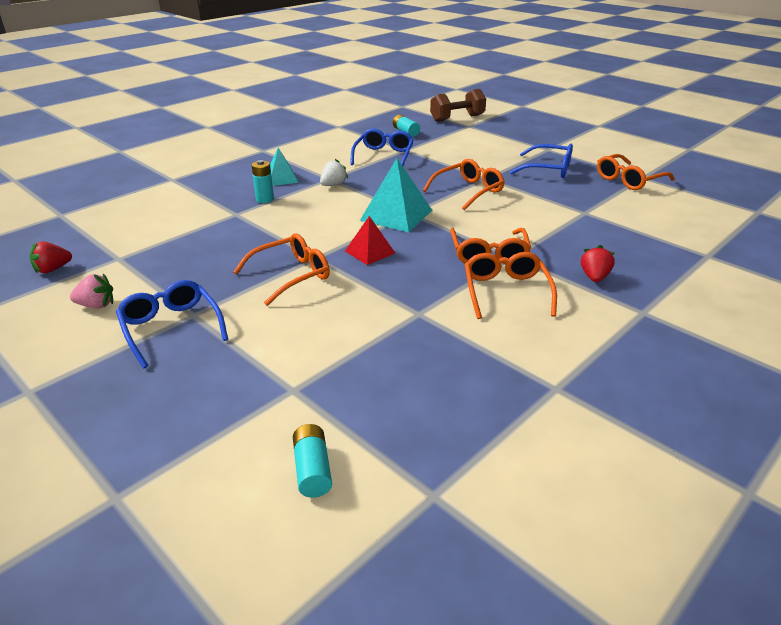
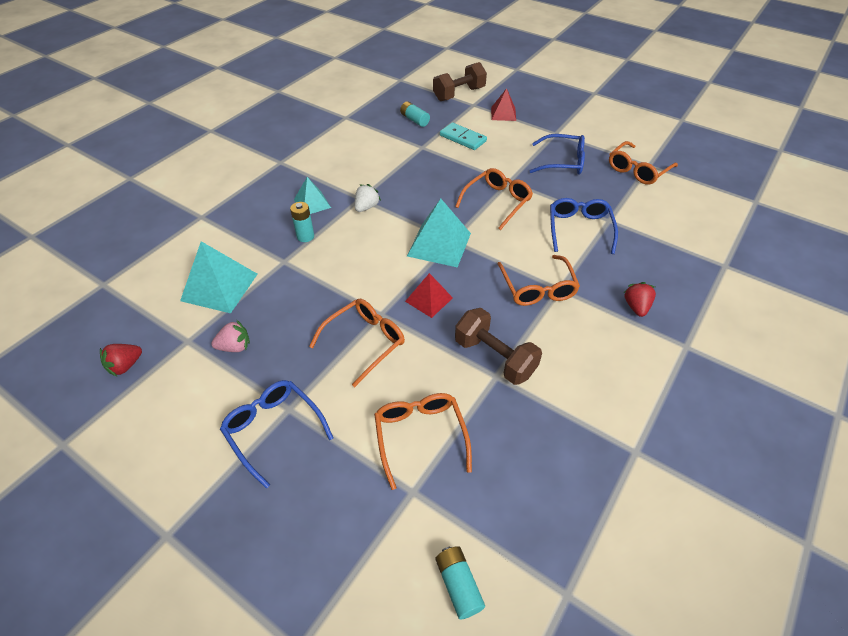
camera: 10 degrees left, 15 degrees up
pink strawberry [70,274,113,308] -> pink strawberry moved to [211,320,250,352]
blue glasses [350,129,414,166] -> blue glasses moved to [550,198,618,254]
orange glasses [465,252,557,319] -> orange glasses moved to [374,393,472,490]
none -> turquoise pyramid [180,241,258,313]
none -> turquoise domino [440,122,487,150]
none -> brown dumbbell [455,308,542,385]
none -> red pyramid [491,88,516,121]

